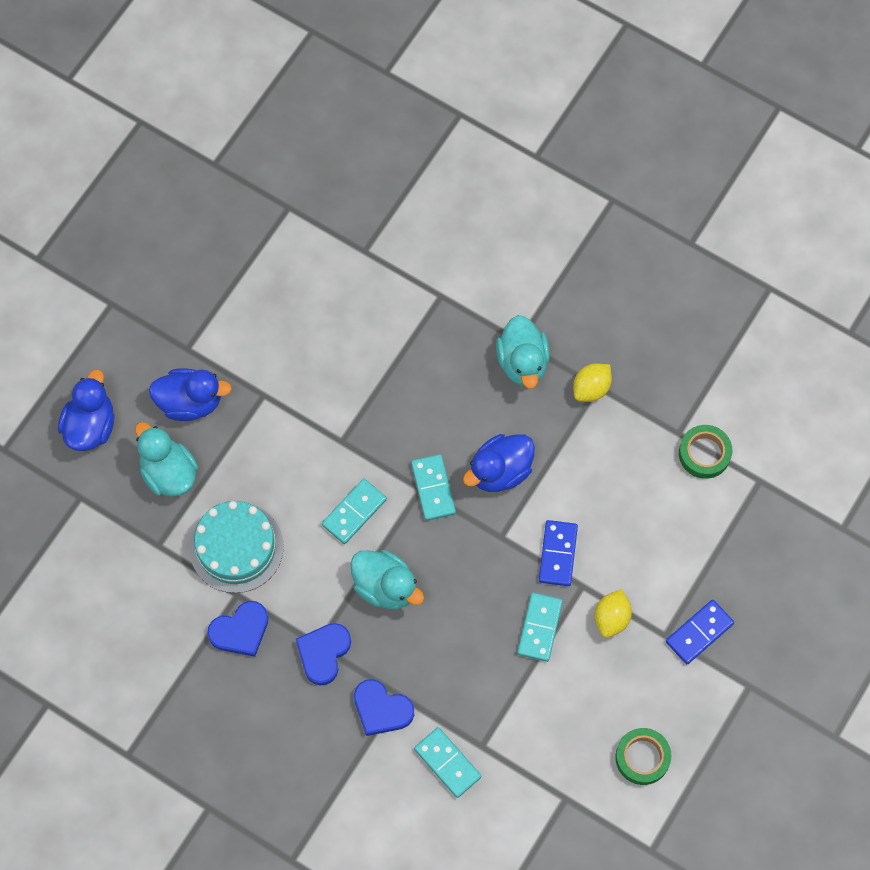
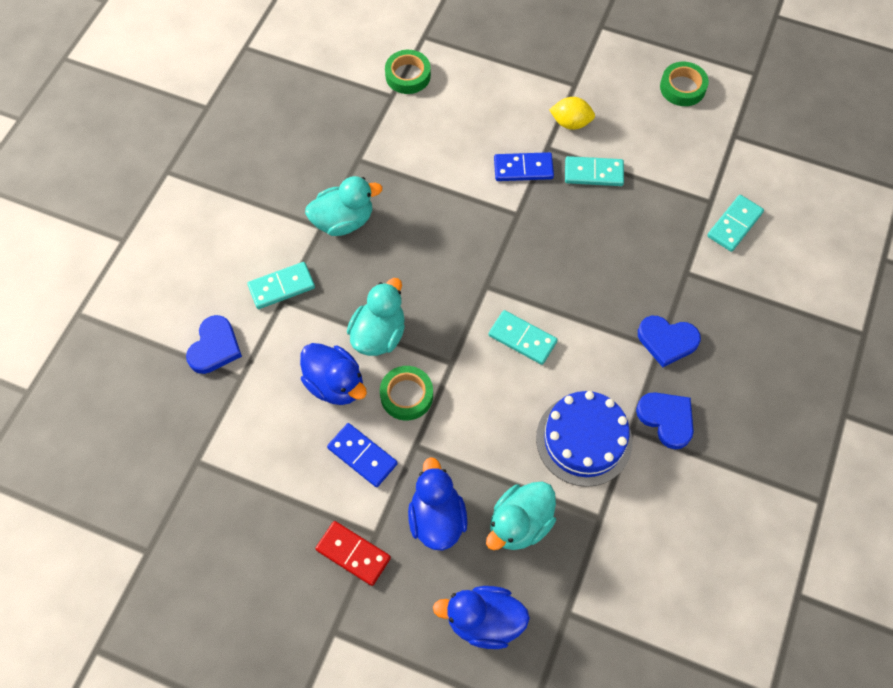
camera: 100 degrees left, 5 degrees down
turquoise cake [189,501,284,593] -> blue cake [536,391,632,487]
turquoise duck [350,550,424,609] -> turquoise duck moved to [347,278,405,356]
blue heart [354,679,414,736] -> blue heart moved to [186,315,242,374]
turquoise domino [411,454,456,521] -> turquoise domino moved to [247,262,315,309]
blue duck [463,434,535,492] -> blue duck moved to [300,343,367,405]
yellow lemon [573,363,612,402] -> none
blue domino [666,600,734,664] -> blue domino moved to [327,423,398,487]
none -> red domino [315,521,391,586]
none -> green tape [380,366,433,421]

